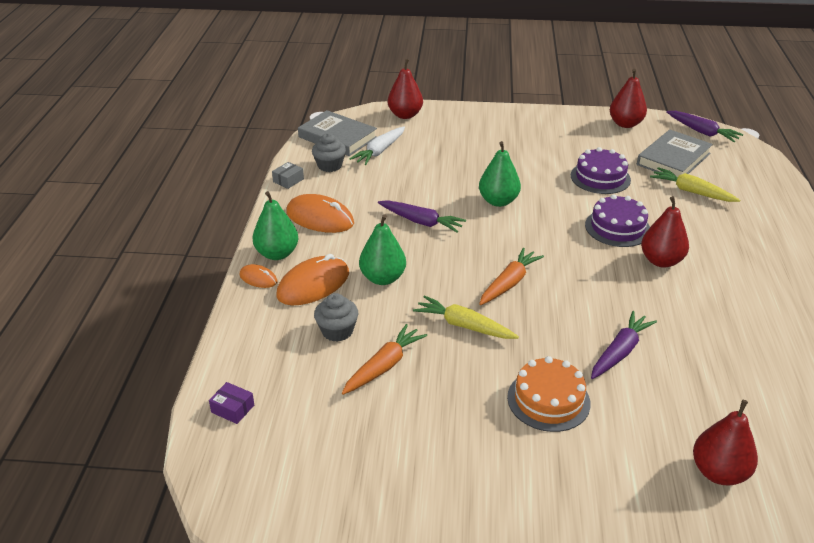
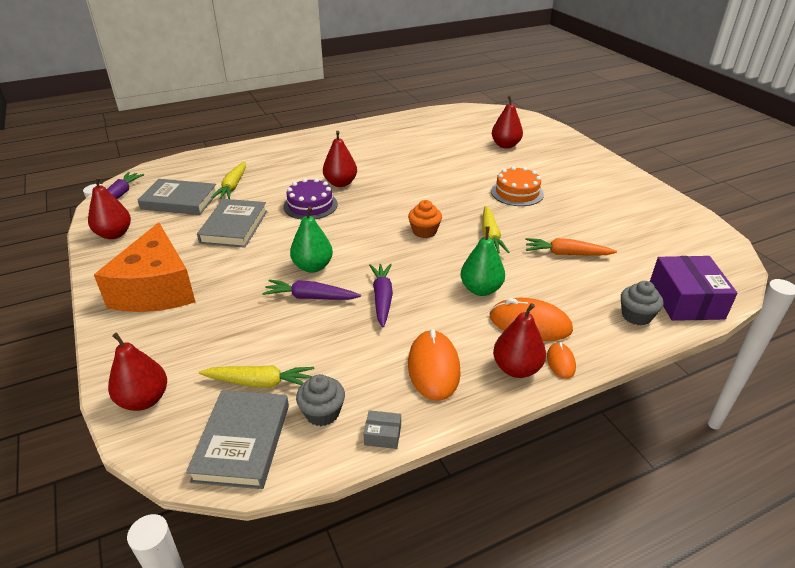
camera: 120 degrees left, 0 degrees up
purple box [209,382,254,424] -> purple box [650,256,737,321], size x2.31
green pear [253,191,298,260] -> red pear [493,303,546,378]
grey cupcake [314,293,358,342] -> grey cupcake moved to [621,281,663,326]
white carrot [349,126,405,165] -> yellow carrot [199,365,314,388]
orange carrot [479,248,544,305] -> orange cupcake [408,200,442,238]
purple cake [571,147,631,194] -> grey book [197,199,267,248]
purple carrot [591,311,657,379] -> purple carrot moved to [262,280,361,300]
none -> orange cheese [94,223,195,312]

